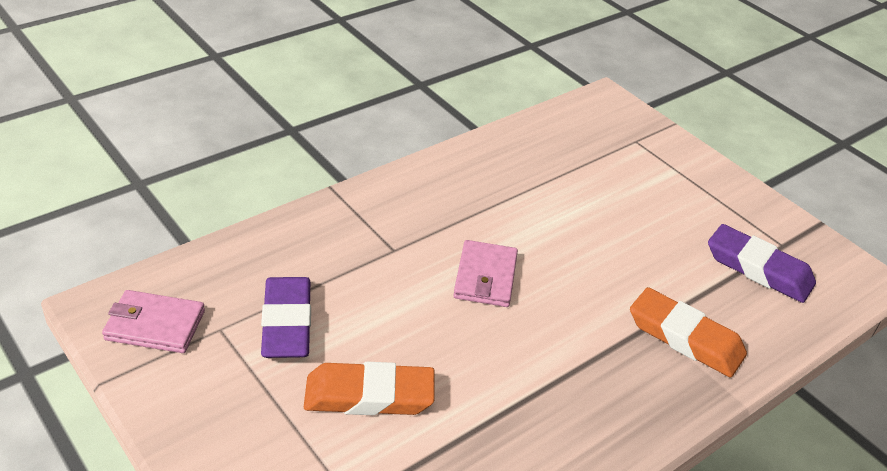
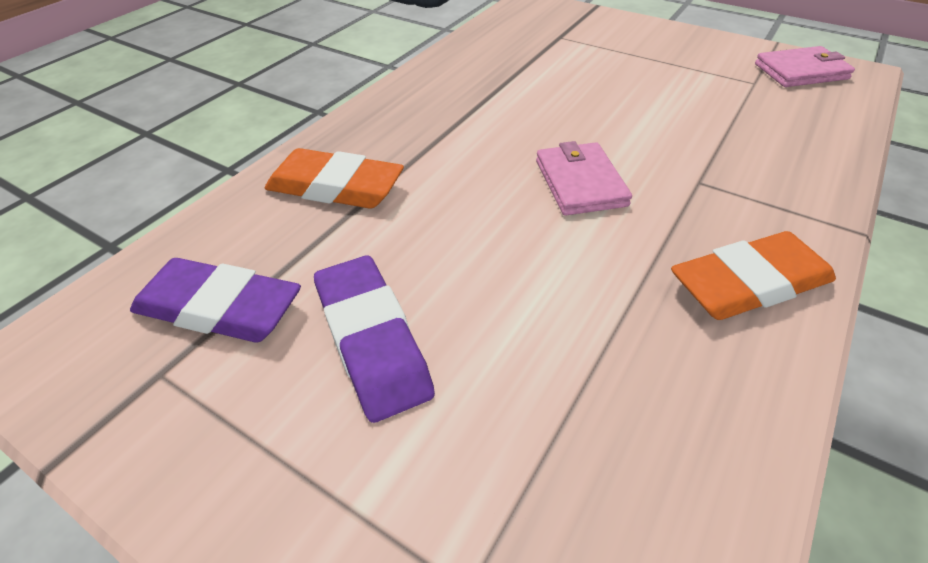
camera: 165 degrees right, 5 degrees up
purple eraser [261,277,311,358] -> purple eraser moved to [314,256,435,423]
orange eraser [304,362,435,415] -> orange eraser moved to [671,231,836,320]

